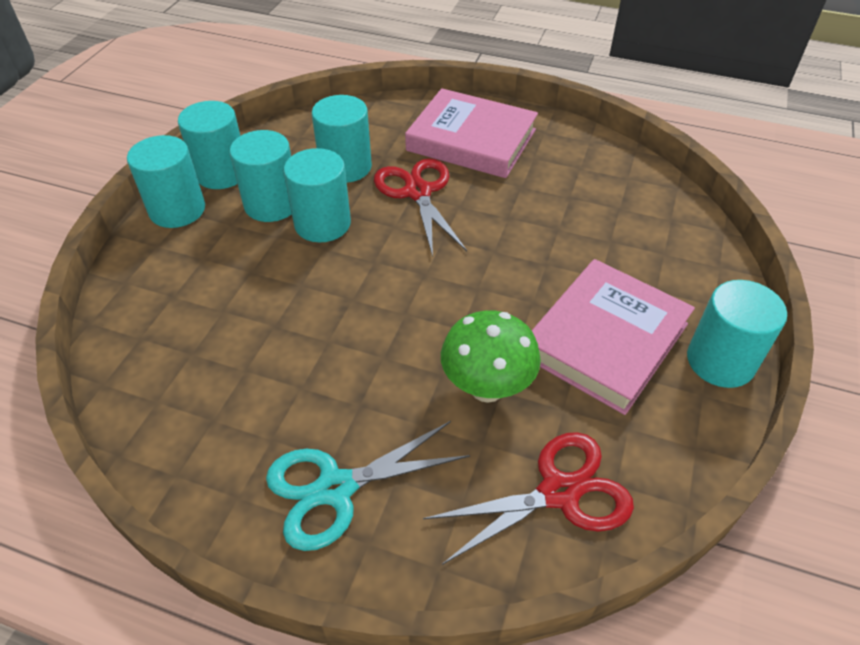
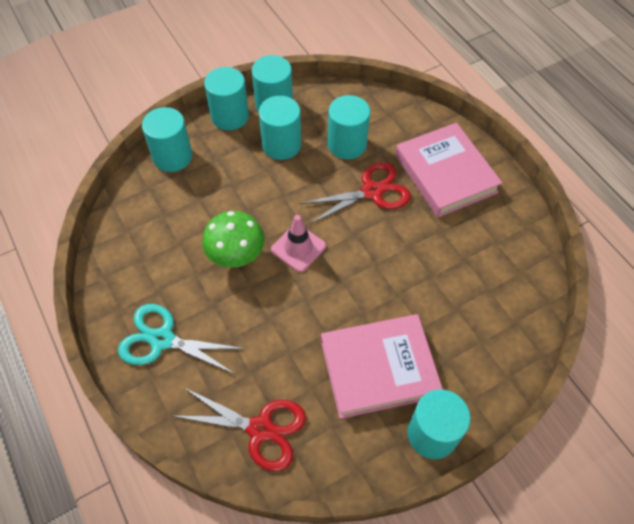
camera: 40 degrees right, 10 degrees up
turquoise cylinder [283,148,351,242] -> turquoise cylinder moved to [142,107,192,172]
red scissors [374,158,467,257] -> red scissors turned 45 degrees clockwise [300,162,411,225]
green mushroom [441,310,541,403] -> green mushroom moved to [202,211,265,268]
none -> pink traffic cone [271,215,326,272]

